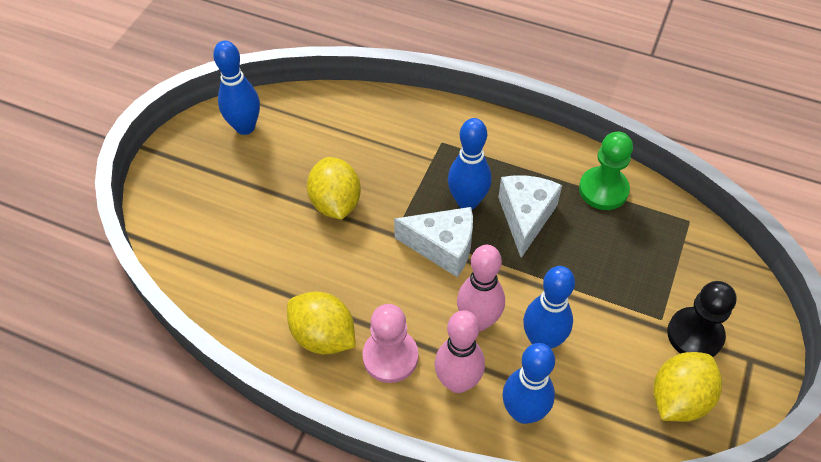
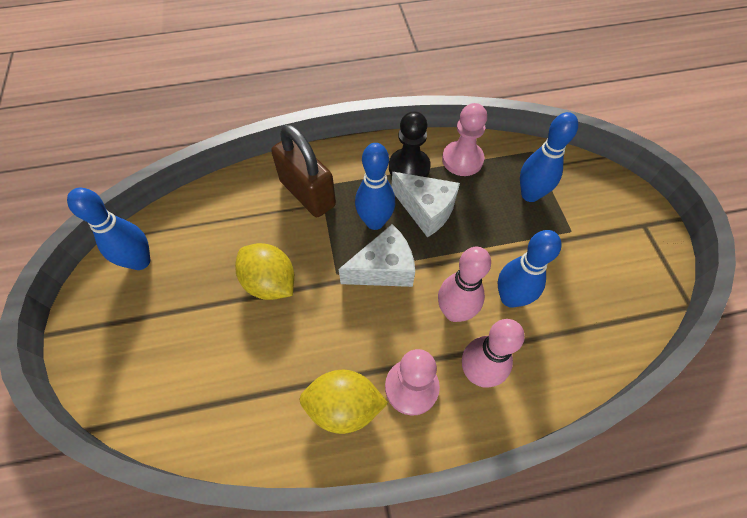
camera: 35 degrees left, 5 degrees up
white cheese [498,175,562,258] -> white cheese turned 150 degrees clockwise [392,172,460,237]
blue bowling pin [502,343,555,424] -> blue bowling pin moved to [520,112,578,202]
green pawn [579,132,633,210] -> pink pawn [442,103,487,176]
yellow lemon [653,352,722,422] -> none
black pawn [667,281,737,357] -> black pawn moved to [389,111,431,177]
none -> brown padlock [271,125,336,217]

